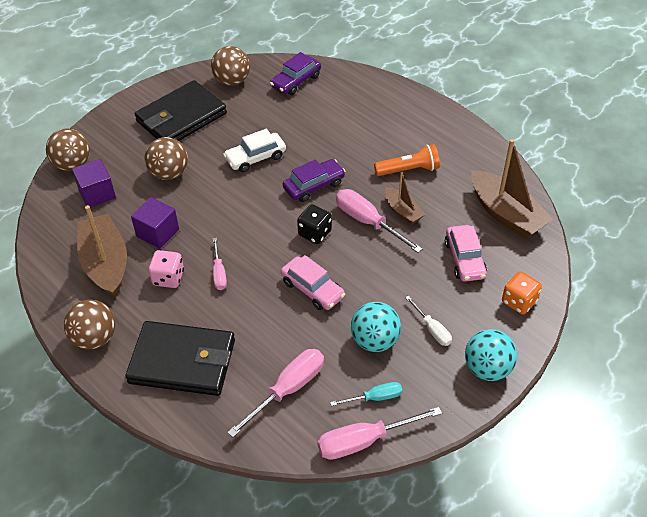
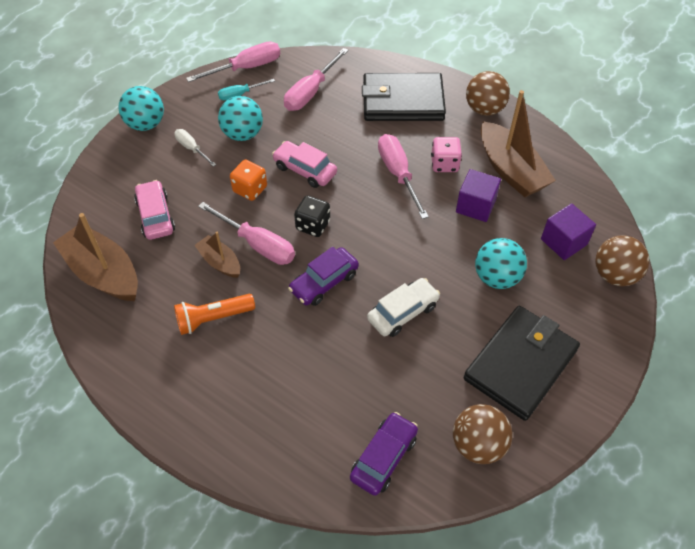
camera: 170 degrees right, 5 degrees up
brown ball [145,137,188,180] -> turquoise ball [475,238,527,289]
pink screwdriver [213,238,227,290] -> pink screwdriver [378,134,429,219], size x1.72
orange dice [502,271,542,315] -> orange dice moved to [230,160,267,201]

